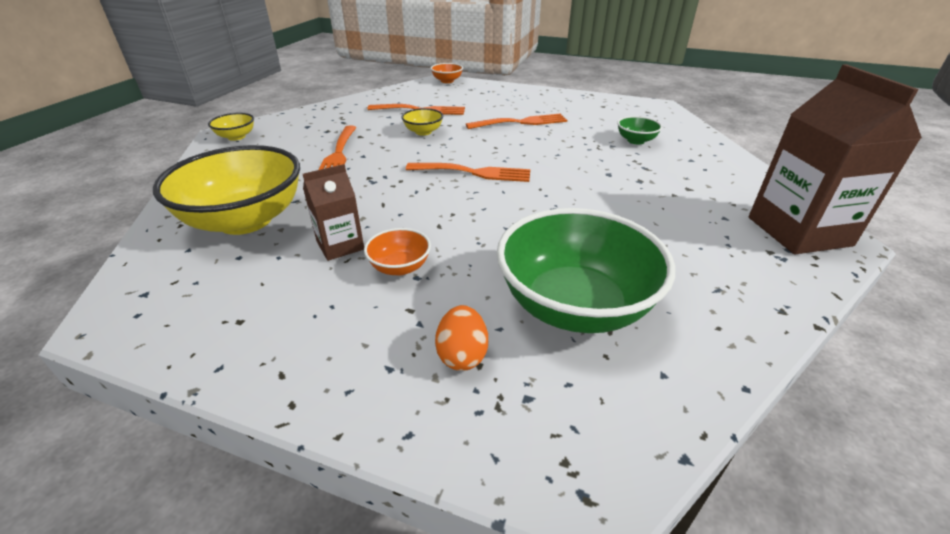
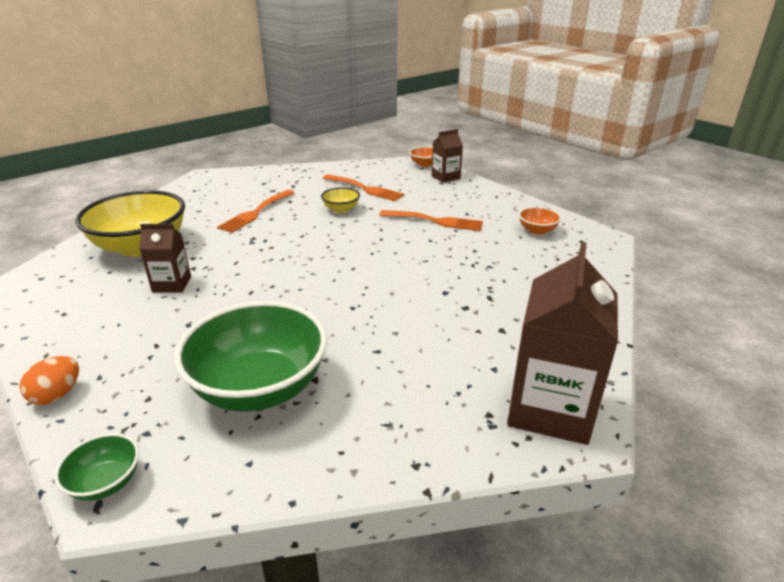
camera: 30 degrees right, 5 degrees down
yellow bowl [208,113,254,141] -> none
orange bowl [364,228,431,276] -> orange bowl moved to [519,207,561,235]
orange fork [406,163,530,182] -> none
orange egg [435,305,488,371] -> orange egg moved to [20,356,79,405]
green bowl [617,116,662,145] -> green bowl moved to [54,433,139,501]
none -> brown carton [432,129,463,183]

